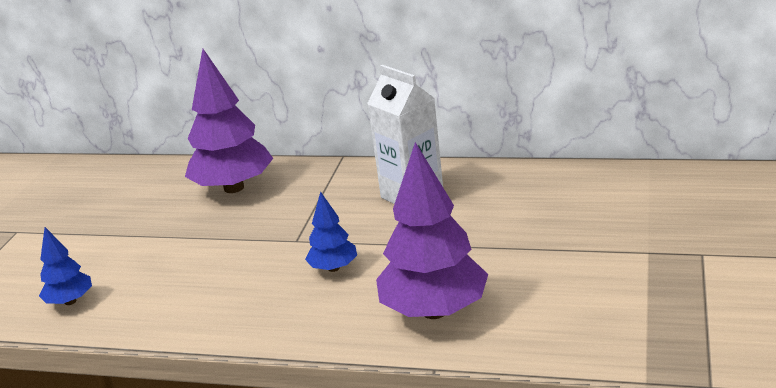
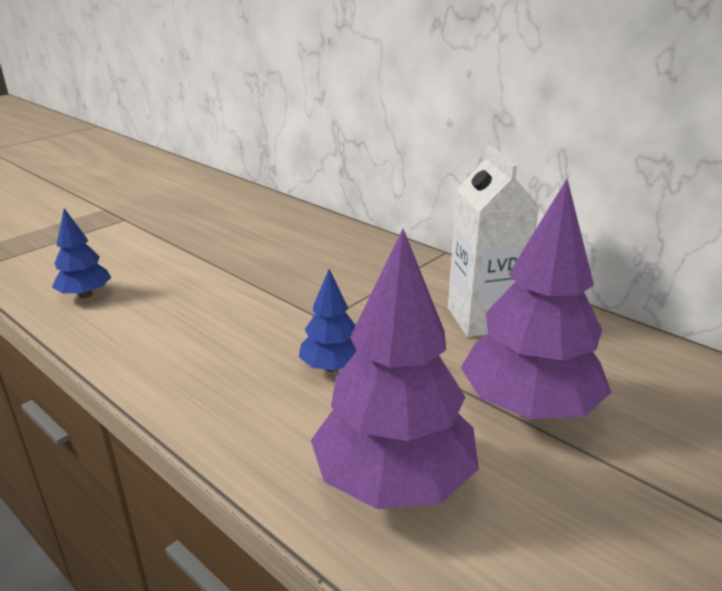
camera: 25 degrees right, 0 degrees up
purple tree [185,49,273,193] -> purple tree moved to [461,179,612,419]

